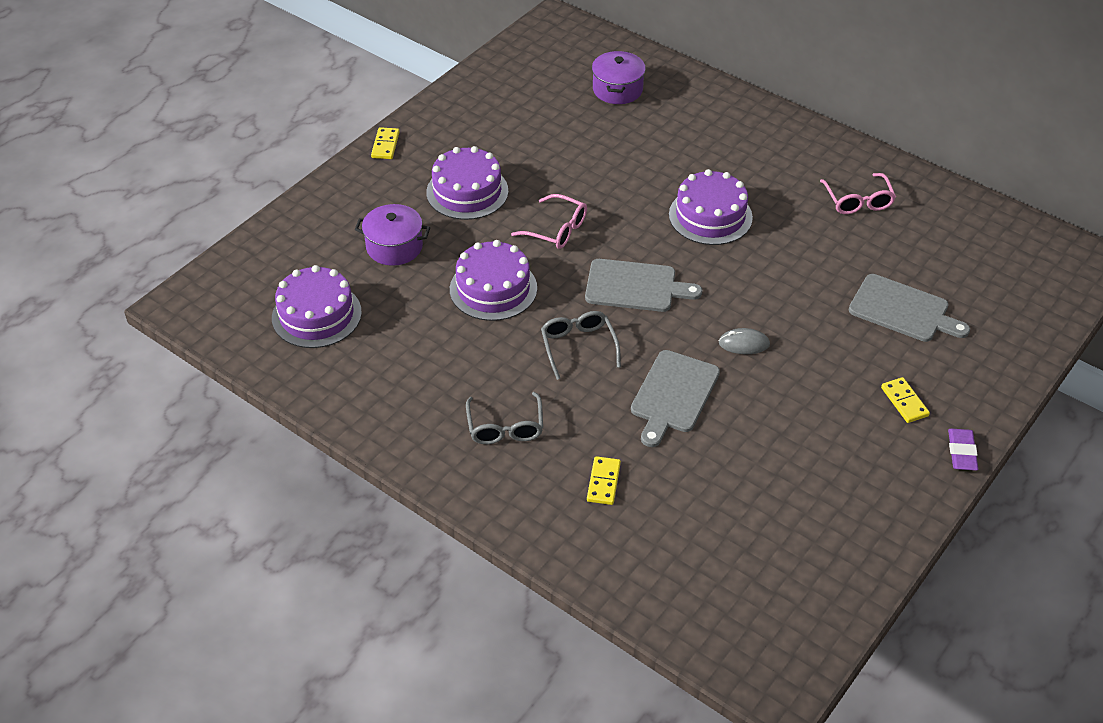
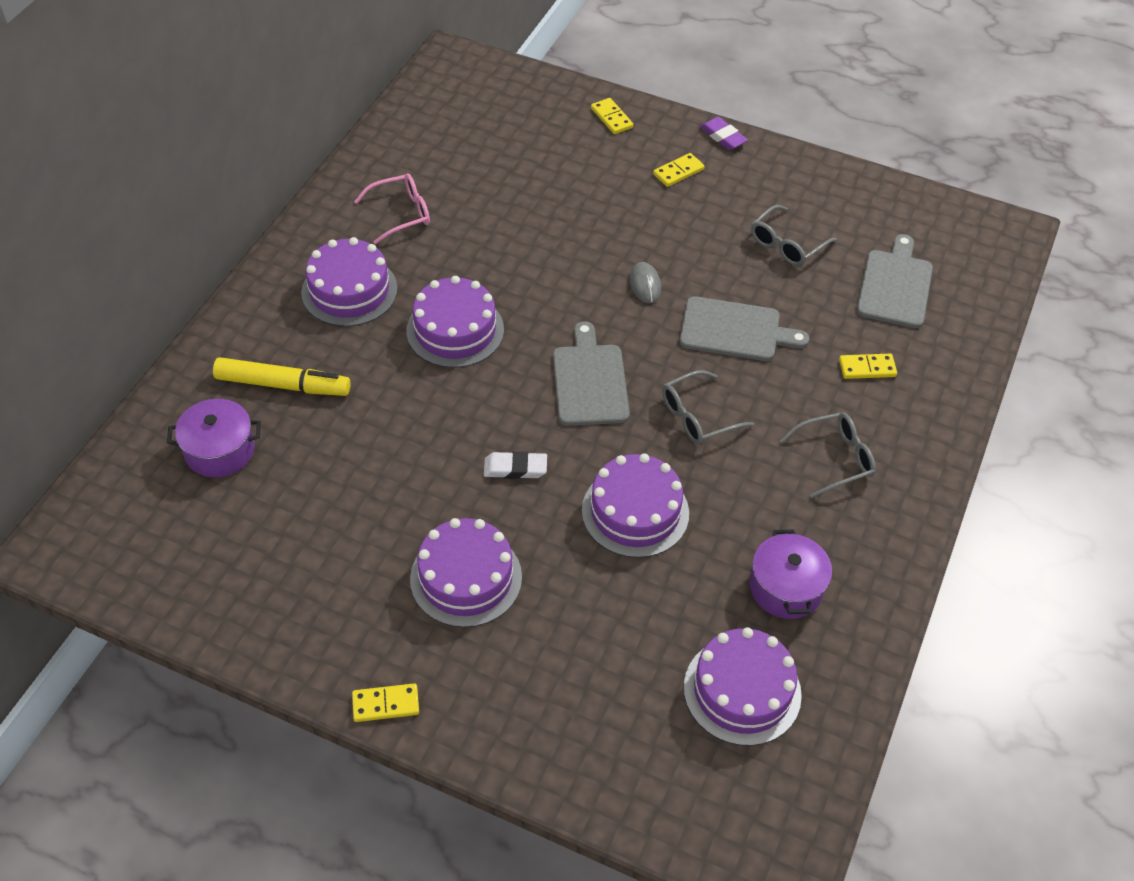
camera: 105 degrees left, 5 degrees up
purple pot [355,204,430,266] -> purple pot moved to [750,529,832,619]
pink glasses [511,194,587,249] -> white eraser [484,451,547,479]
grey cutting board [849,274,970,342] -> grey cutting board moved to [857,234,933,328]
purple eraser [948,429,978,471] -> purple eraser turned 60 degrees clockwise [700,117,748,150]
none -> yellow marker [213,357,351,396]
none -> purple cake [301,237,398,326]
none -> yellow domino [591,98,633,134]
none -> grey glasses [751,205,837,266]

